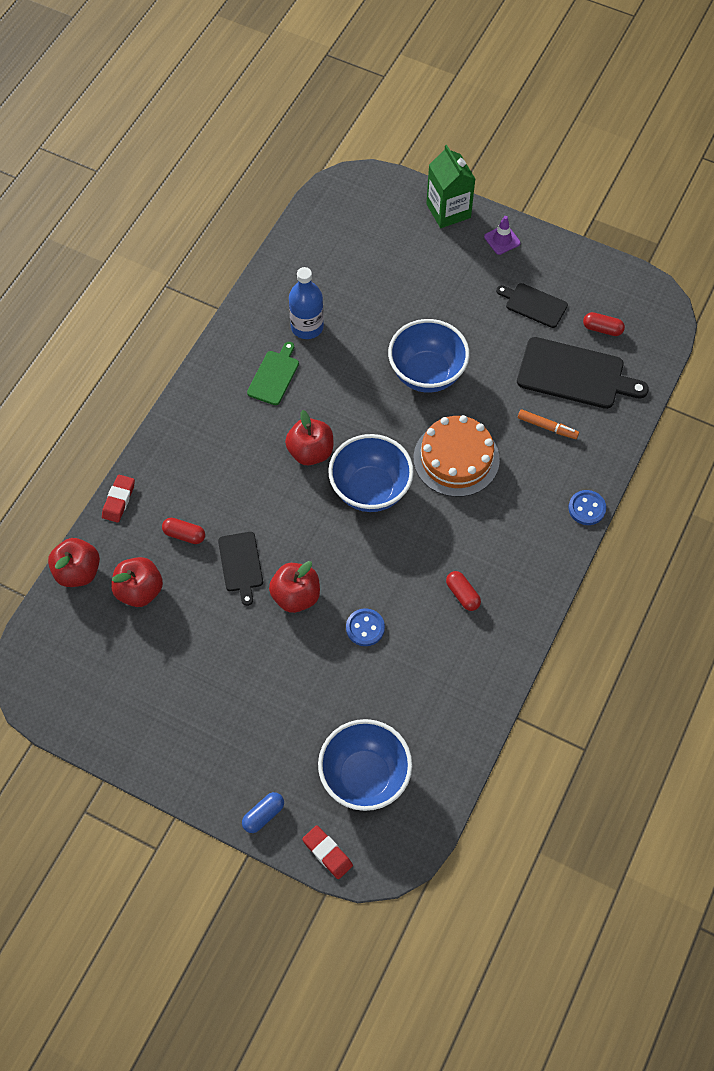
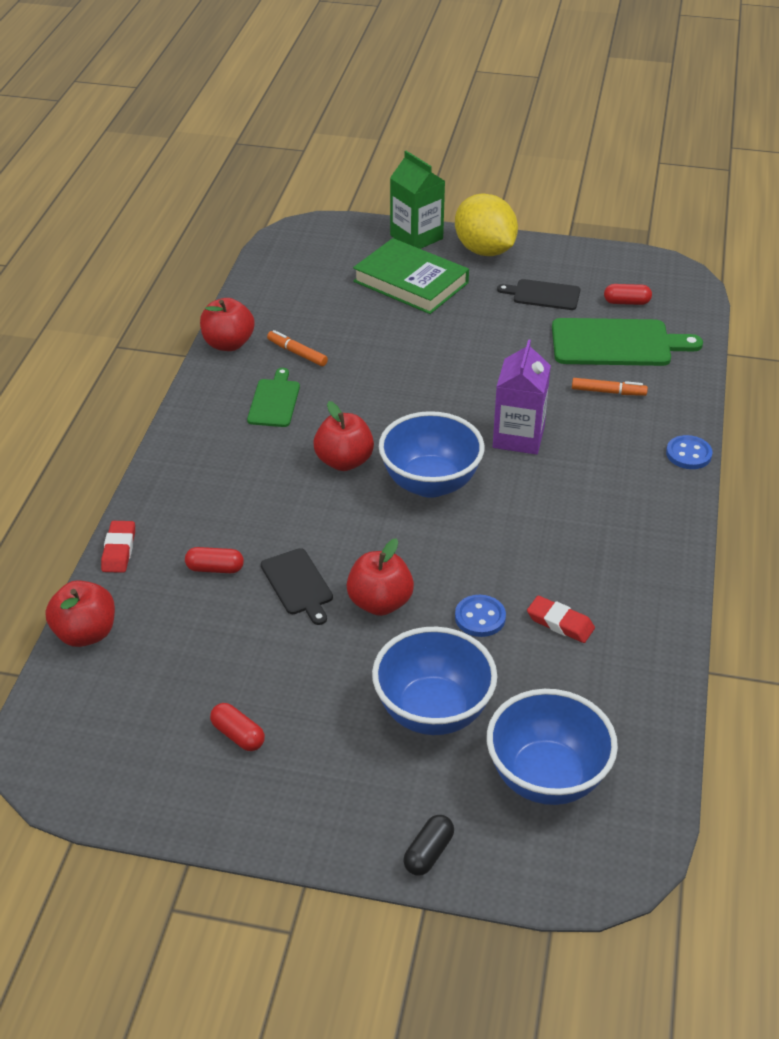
camera: 15 degrees left, 20 degrees down
red apple [111,557,163,607] -> red apple moved to [200,298,255,351]
blue capsule [242,792,284,833] -> black capsule [403,815,454,876]
blue bottle [289,267,324,339] -> orange marker [267,330,328,366]
red eraser [302,825,353,879] -> red eraser moved to [527,596,595,643]
blue bowl [388,319,470,393] -> blue bowl moved to [372,627,497,735]
orange cake [413,415,500,497] -> purple carton [493,340,551,455]
red capsule [446,571,481,611] -> red capsule moved to [210,703,265,751]
purple traffic cone [484,216,521,255] -> yellow lemon [455,194,518,256]
black cutting board [517,337,649,409] -> green cutting board [552,318,703,366]
none -> green book [353,238,469,314]

